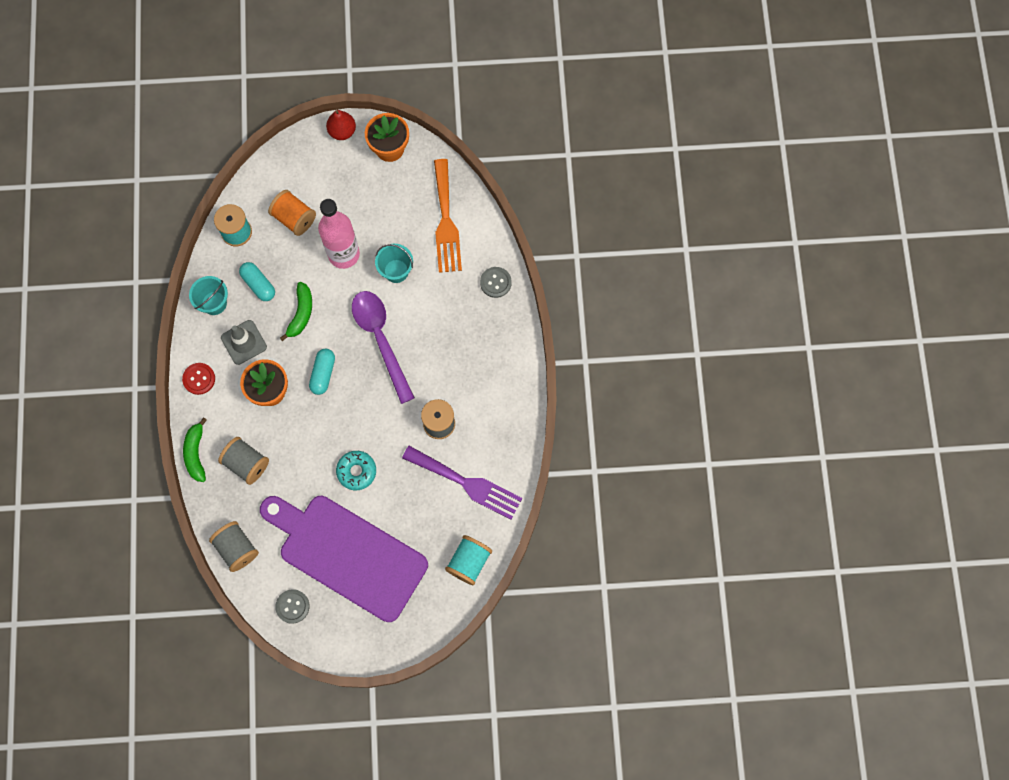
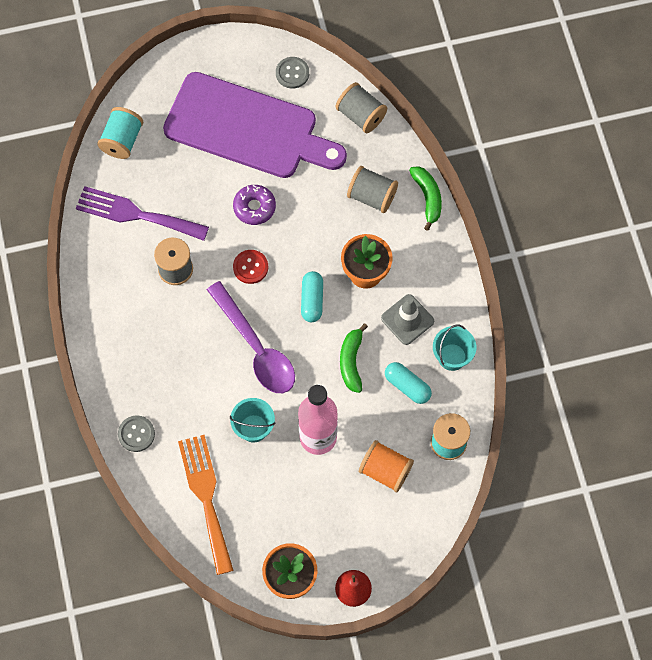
camera: 170 degrees right, 5 degrees down
red button [182,363,215,395] -> red button moved to [233,250,268,284]
turquoise donut [336,451,376,490] -> purple donut [233,185,276,225]

